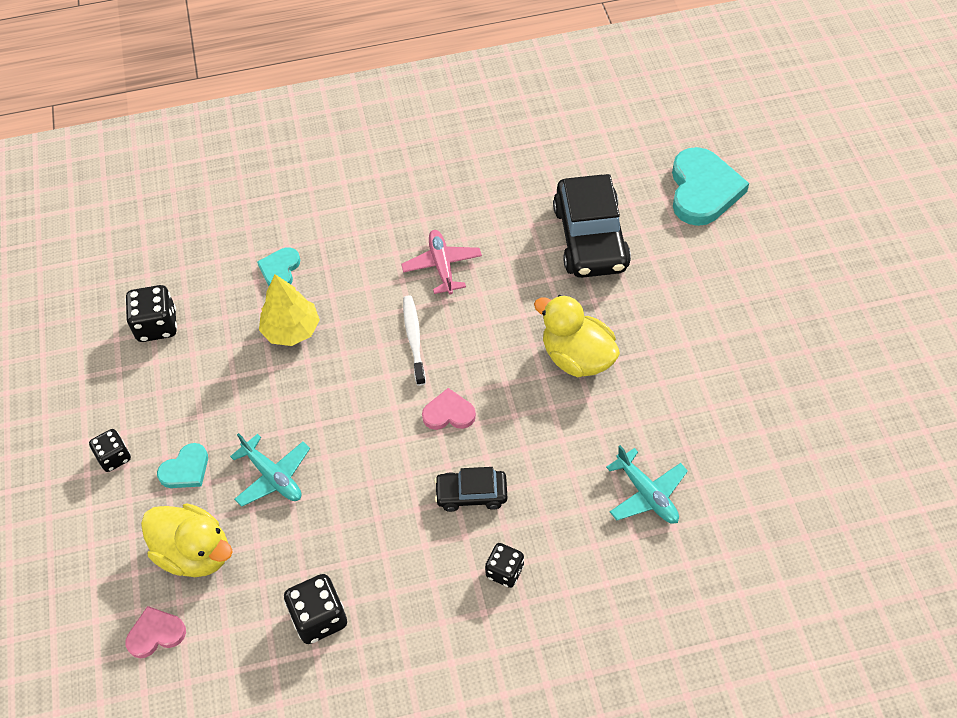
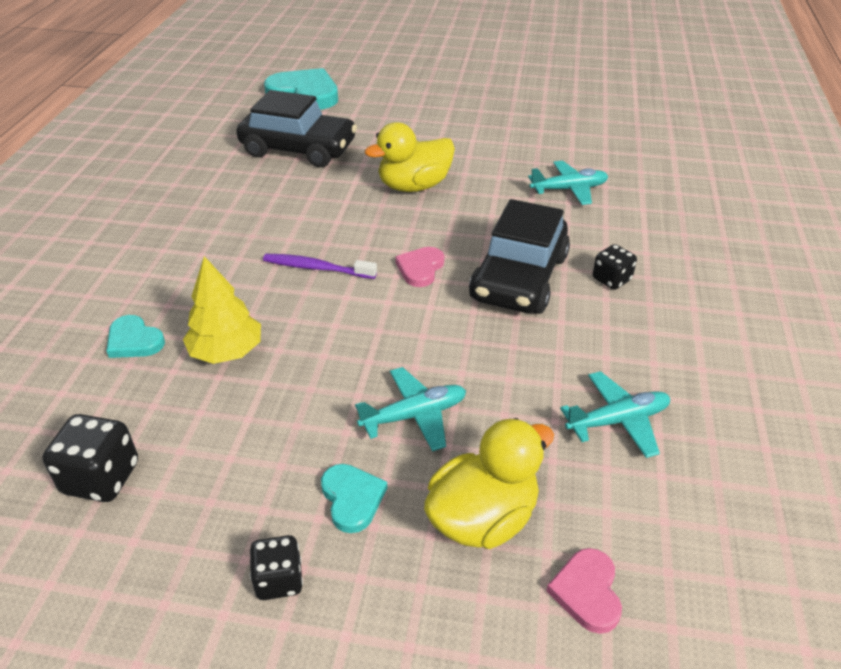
camera: 70 degrees left, 15 degrees down
black dice [284,574,347,644] -> turquoise plane [560,371,670,458]
pink plane [401,230,482,295] -> none
white toothbrush [403,295,426,386] -> purple toothbrush [263,254,377,279]
black car [434,467,507,512] -> black car [469,199,570,314], size x1.89

